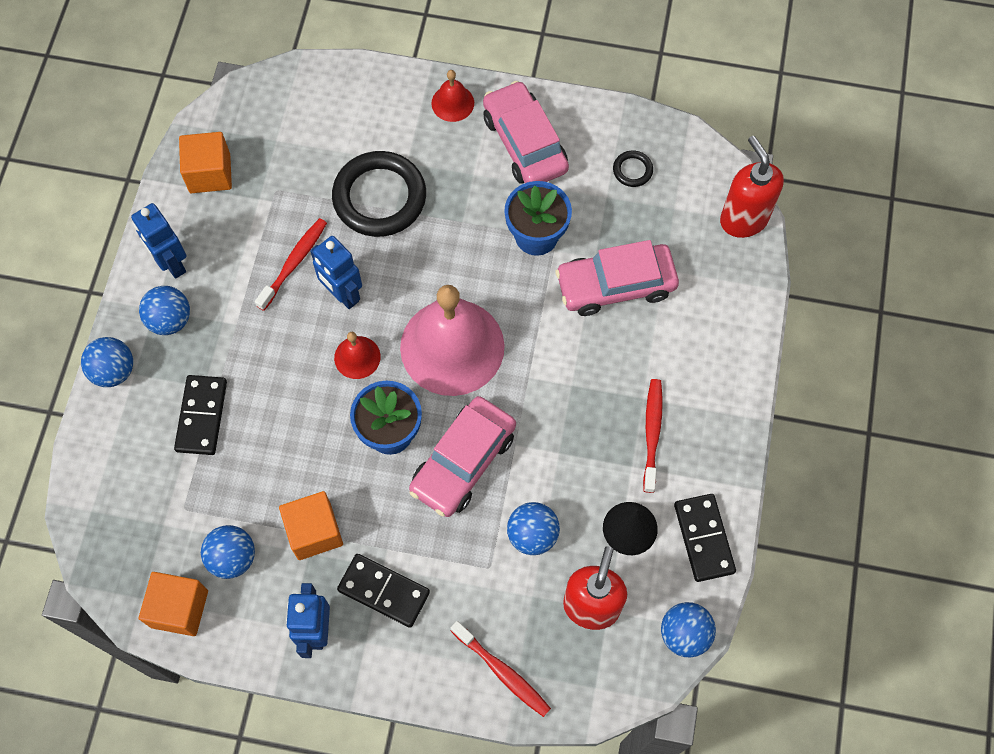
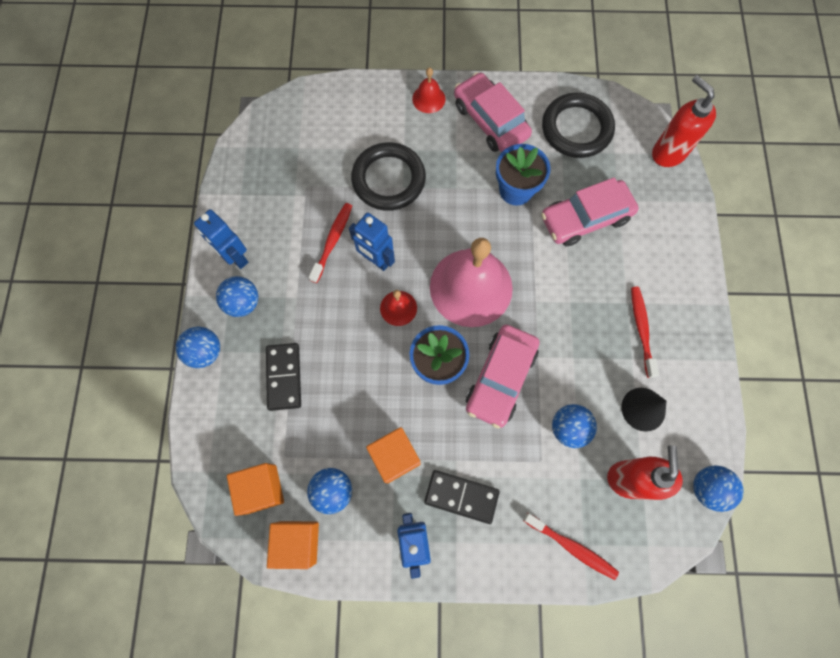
camera: 10 degrees left, 5 degrees up
orange cube [179,132,232,193] -> orange cube moved to [227,463,284,516]
black ring [613,151,653,187] -> black ring [542,93,615,158], size x2.31
black domino [674,494,736,582] -> none

